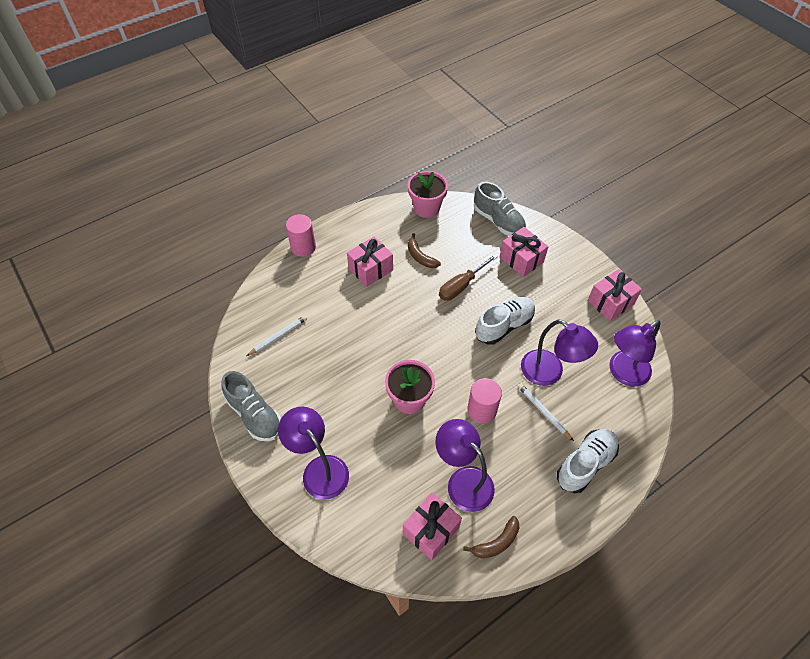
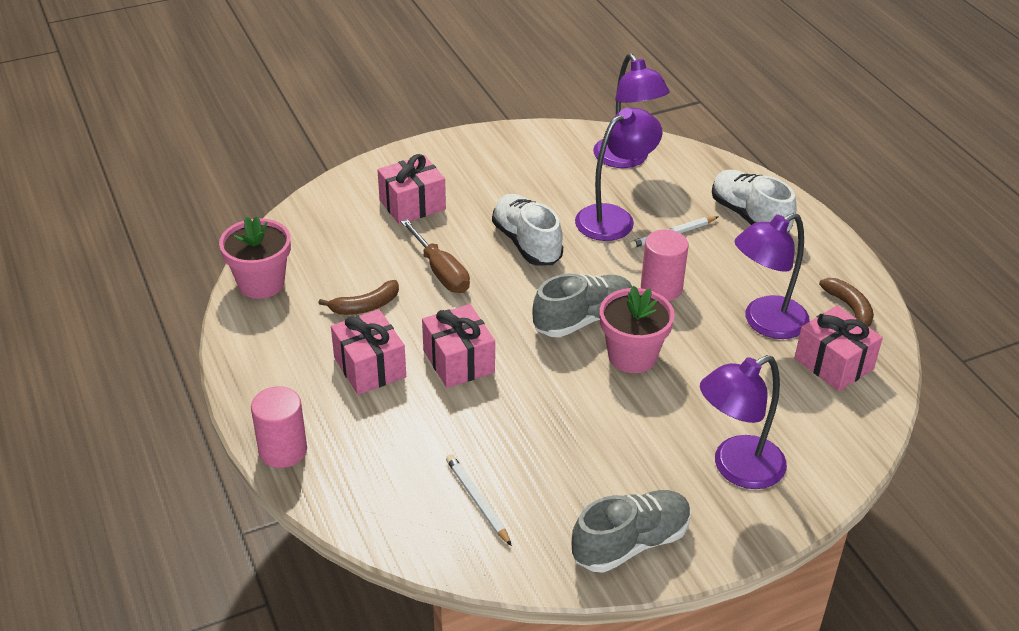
camera: 80 degrees left, 15 degrees down
grey shoe [474,182,526,236] -> grey shoe moved to [532,274,632,337]
pink gift [588,269,642,321] -> pink gift moved to [422,304,495,388]

